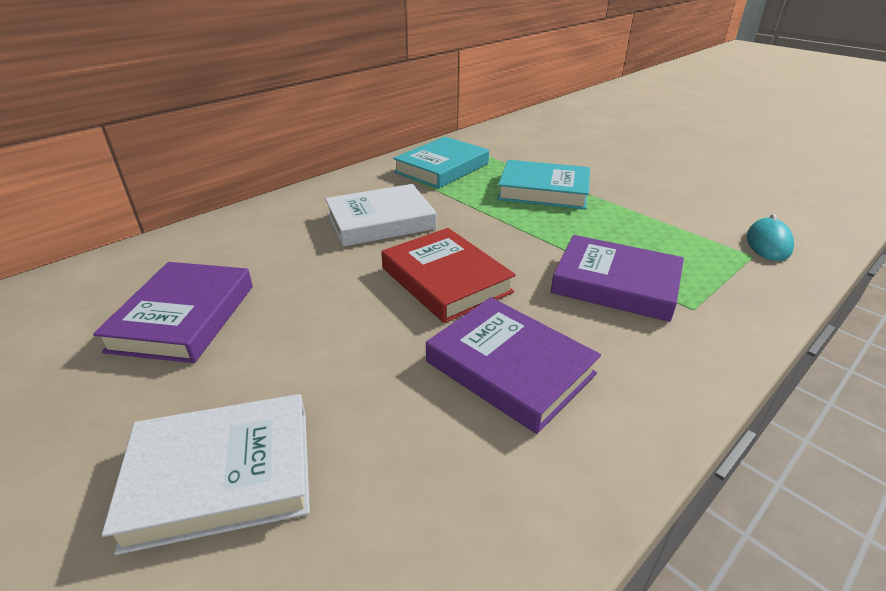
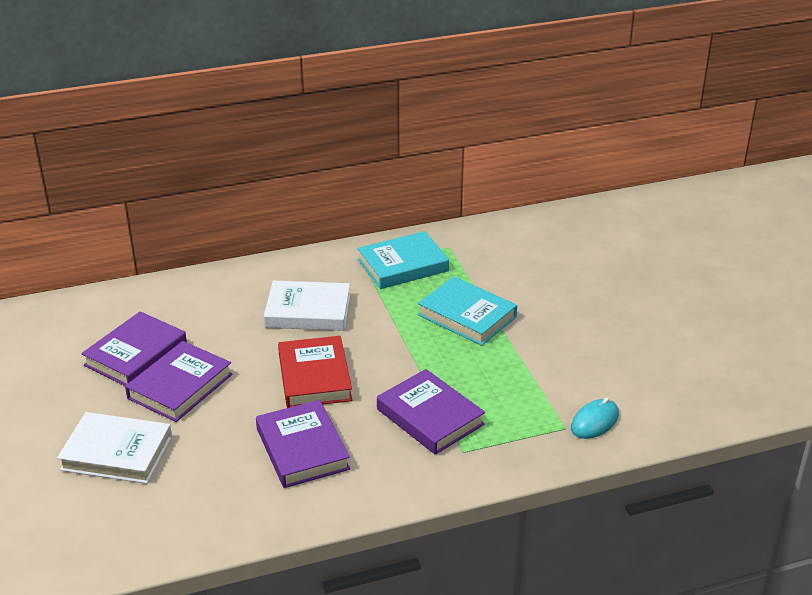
camera: 25 degrees right, 0 degrees up
none -> purple book [125,341,232,422]

